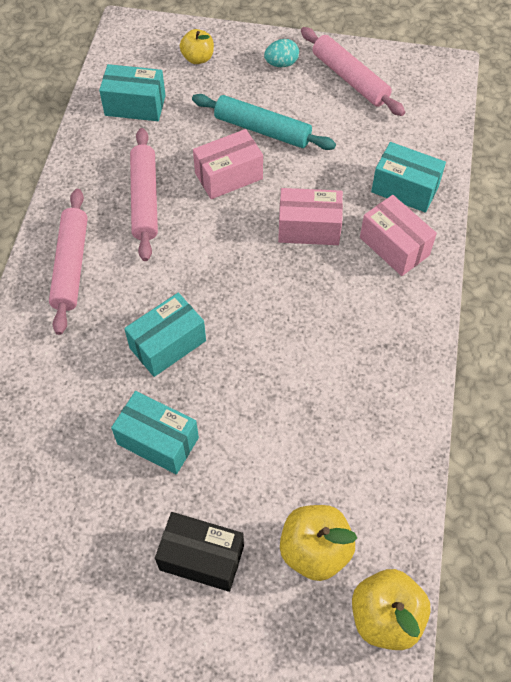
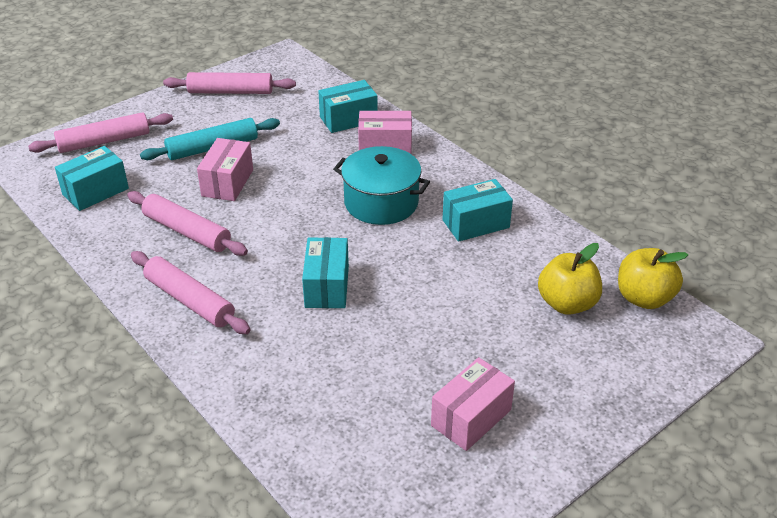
camera: 50 degrees left, 20 degrees down
turquoise box [111,391,199,475] -> turquoise box moved to [442,179,513,242]
black box [155,512,244,592] -> none
yellow apple [180,29,214,64] -> pink rolling pin [28,113,173,153]
turquoise egg [264,39,299,67] -> none
pink box [278,188,343,245] -> pink box moved to [431,357,515,451]
none -> turquoise pot [333,146,430,225]

